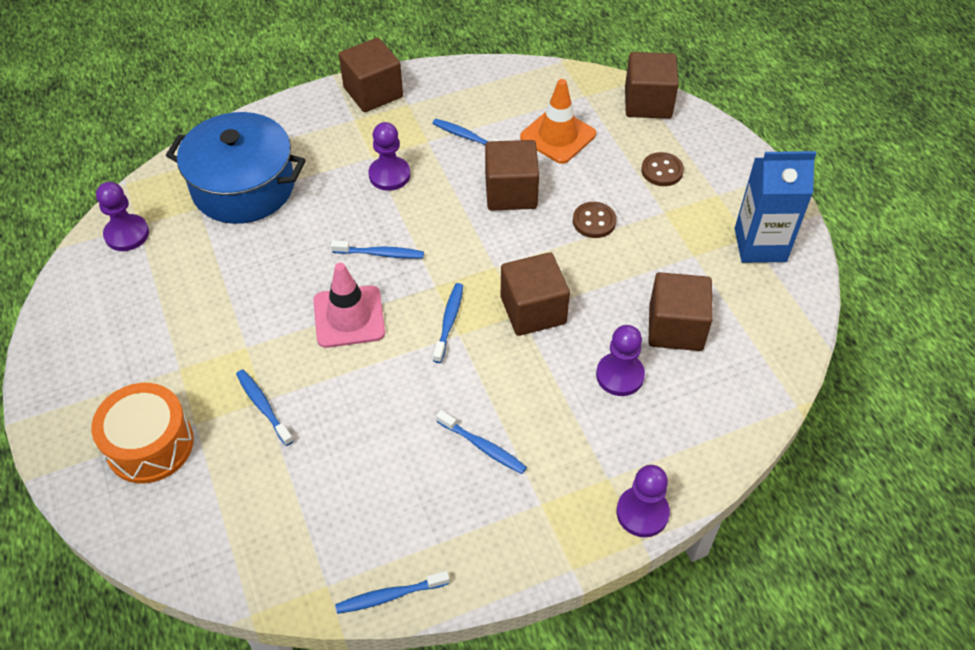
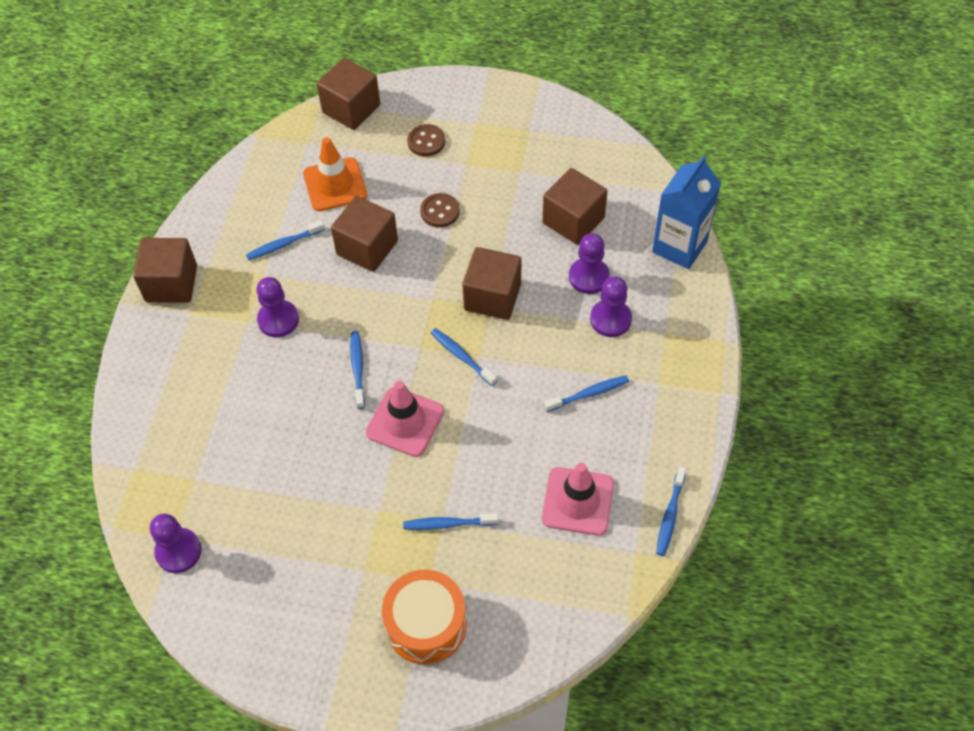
camera: 55 degrees left, 5 degrees up
blue pot [166,112,306,224] -> none
blue toothbrush [331,240,424,259] -> blue toothbrush turned 45 degrees counterclockwise [350,331,365,409]
purple pawn [616,465,670,537] -> purple pawn moved to [590,276,632,337]
blue carton [735,151,817,263] -> blue carton moved to [652,155,721,269]
none -> pink traffic cone [542,463,614,536]

